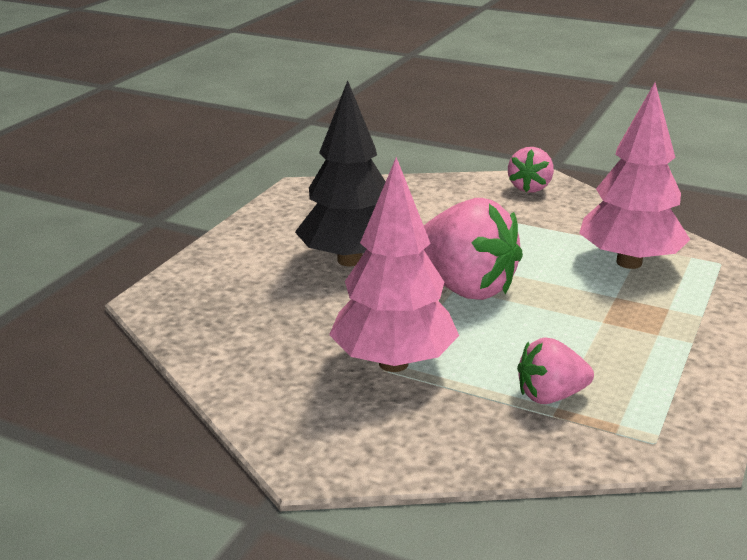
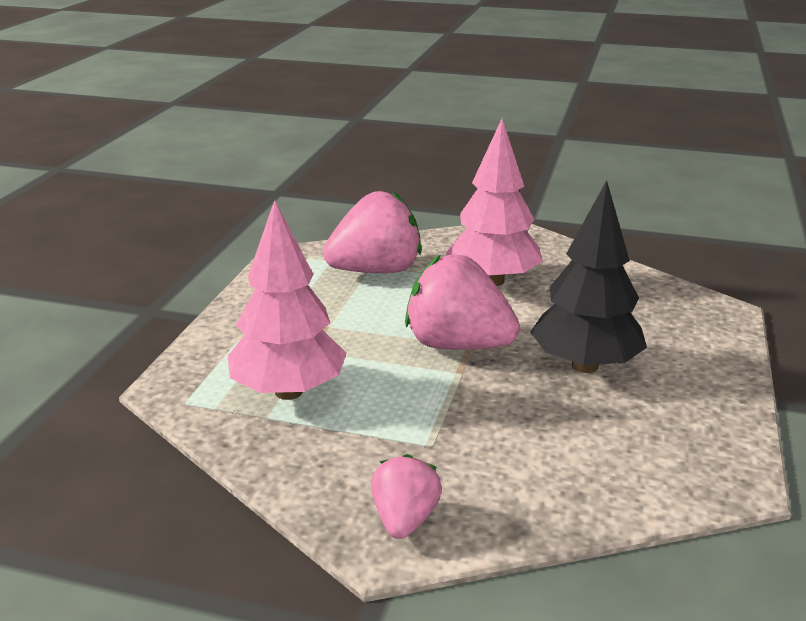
camera: 170 degrees right, 0 degrees up
pink strawberry [517,337,594,404] -> pink strawberry [323,191,422,273], size x1.80

